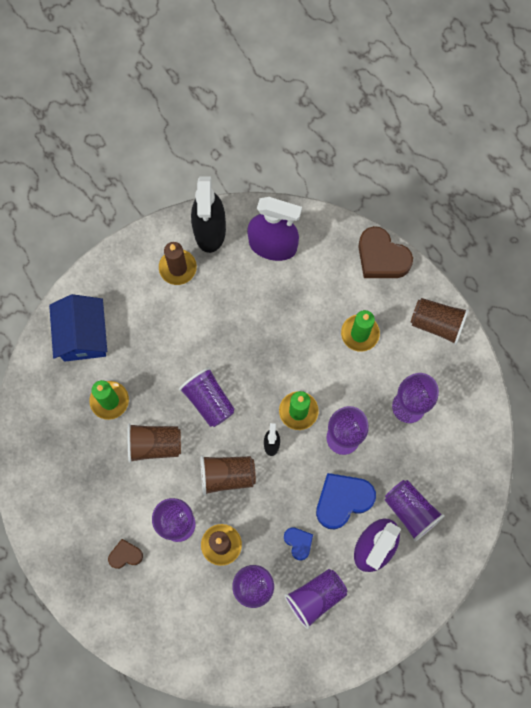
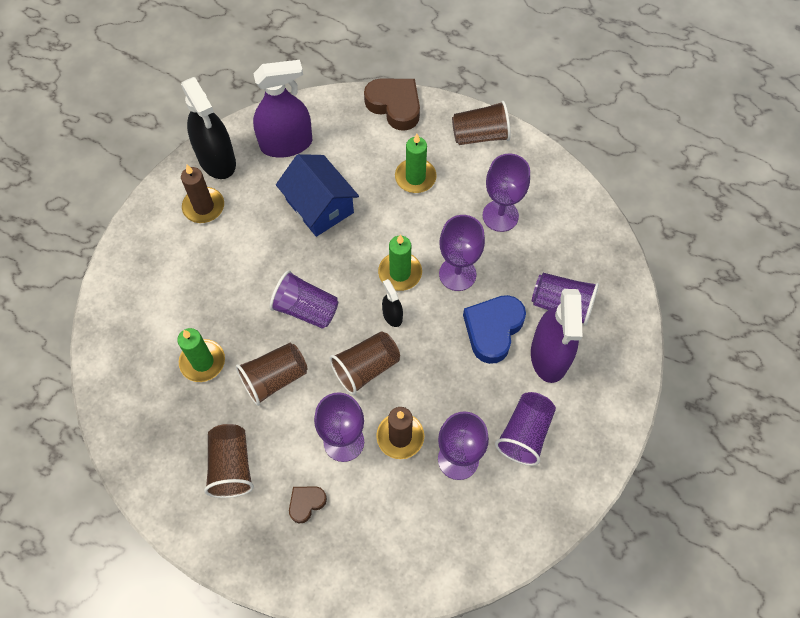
camera: 30 degrees left, 10 degrees down
blue house [49,294,107,362] -> blue house moved to [276,154,359,237]
blue heart [284,527,313,561] -> none
brown heart [358,226,413,278] -> brown heart turned 150 degrees counterclockwise [364,79,420,131]
none -> brown cup [204,424,254,498]

